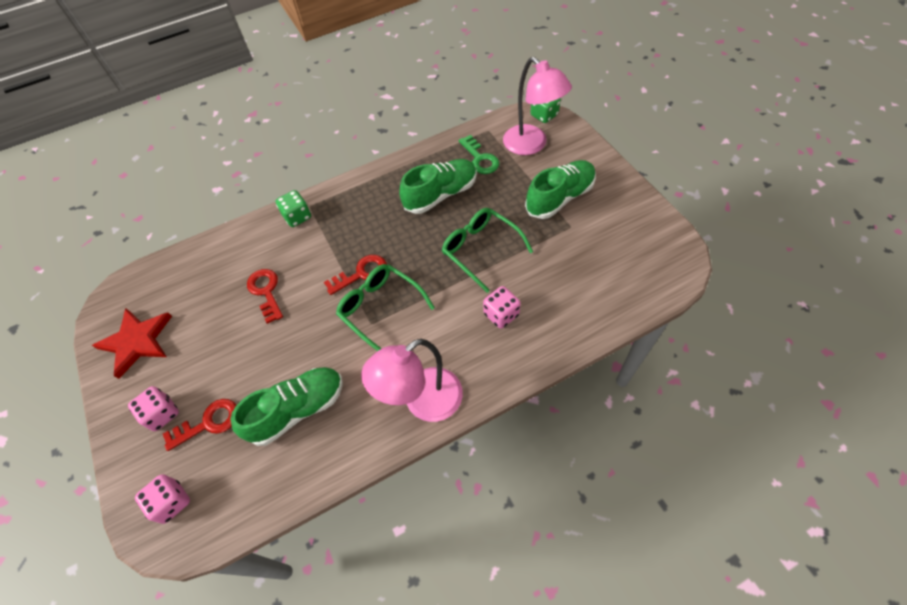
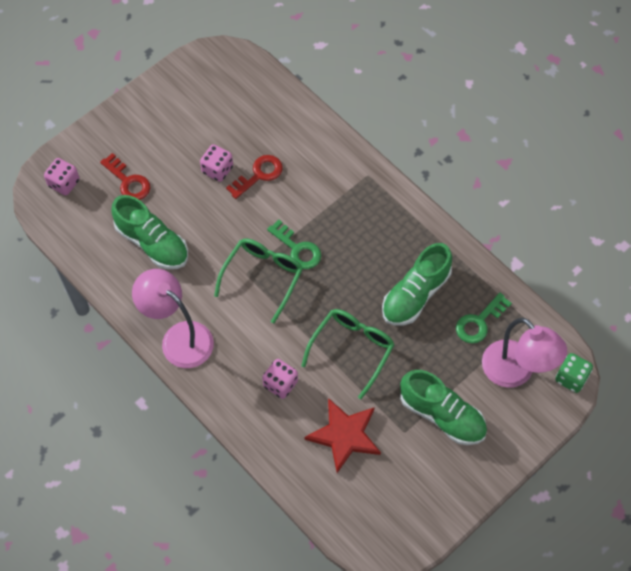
camera: 70 degrees right, 5 degrees up
red star [92,308,172,379] -> red star moved to [305,398,381,473]
pink dice [128,386,179,431] -> pink dice moved to [200,144,233,182]
green dice [276,190,311,227] -> none
red key [324,255,387,295] -> green key [267,220,321,269]
green shoe [399,159,477,214] -> green shoe turned 90 degrees clockwise [382,243,452,325]
pink lamp [503,57,572,155] -> pink lamp turned 75 degrees counterclockwise [482,318,567,388]

